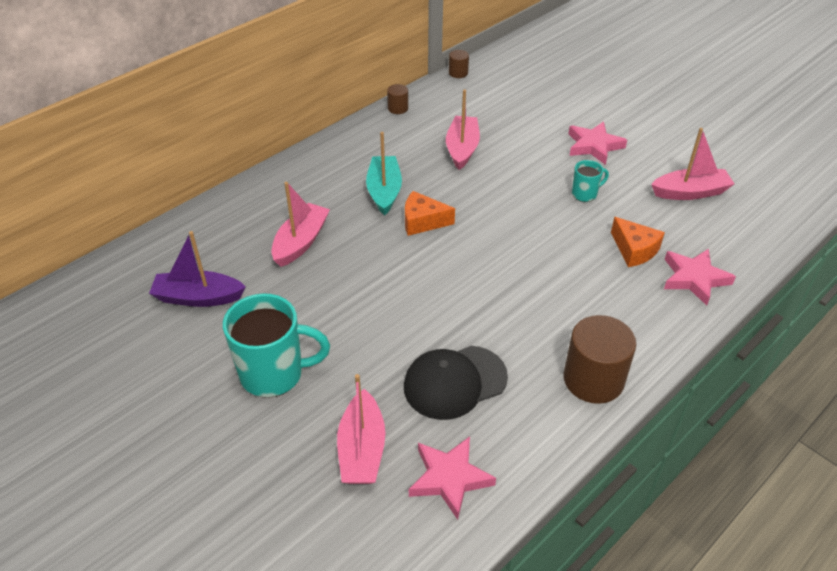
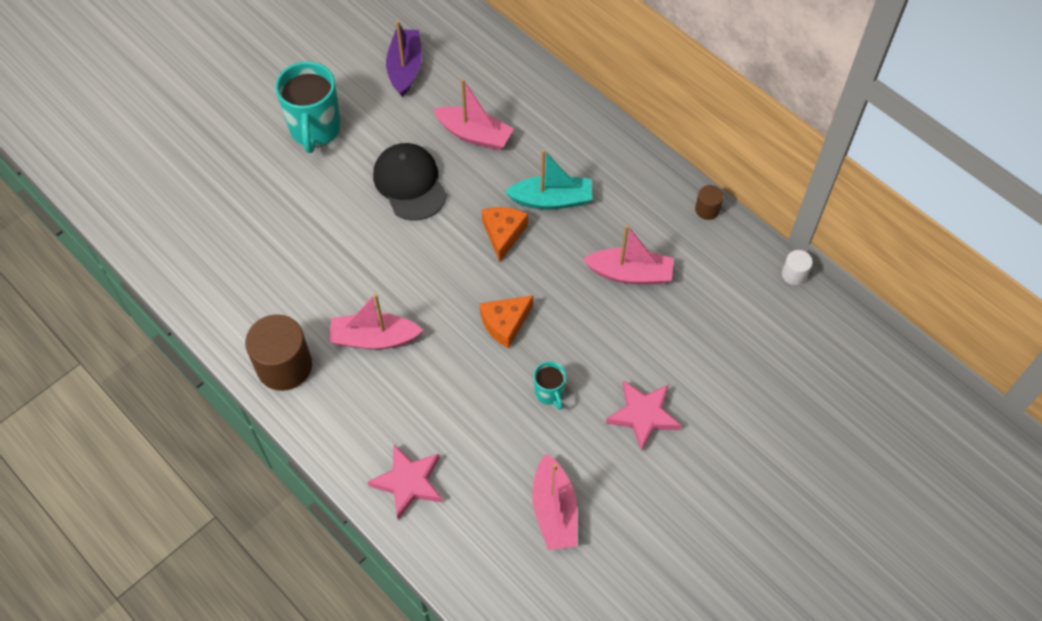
camera: 90 degrees right, 15 degrees up
pink boat [337,374,386,484] -> pink boat moved to [329,294,423,349]
black cap [404,346,508,420] -> black cap moved to [373,143,447,221]
pink star [409,437,496,520] -> none
brown cylinder [449,50,469,78] -> white cylinder [782,250,813,285]
orange cheese [611,217,665,267] -> orange cheese moved to [480,295,533,349]

